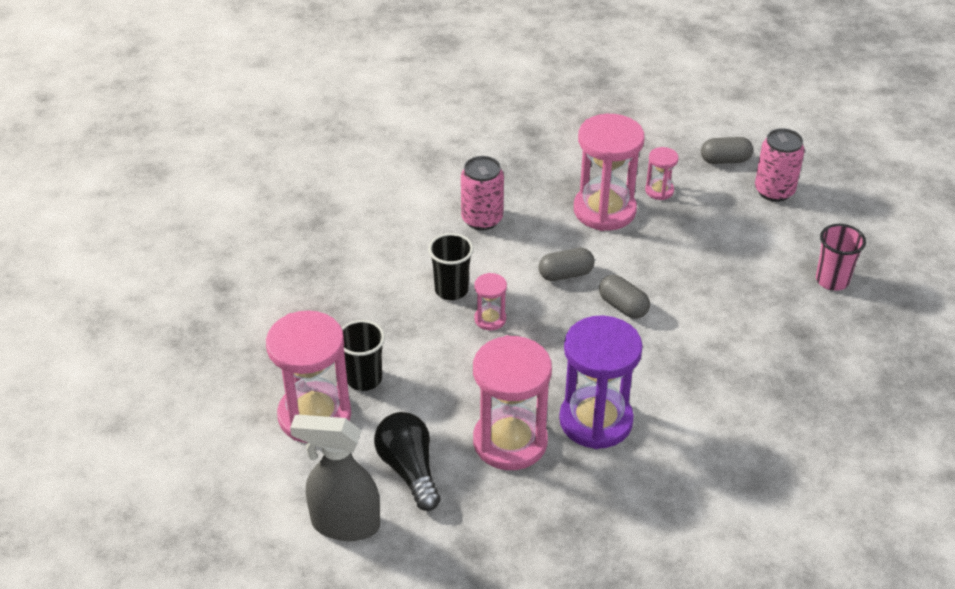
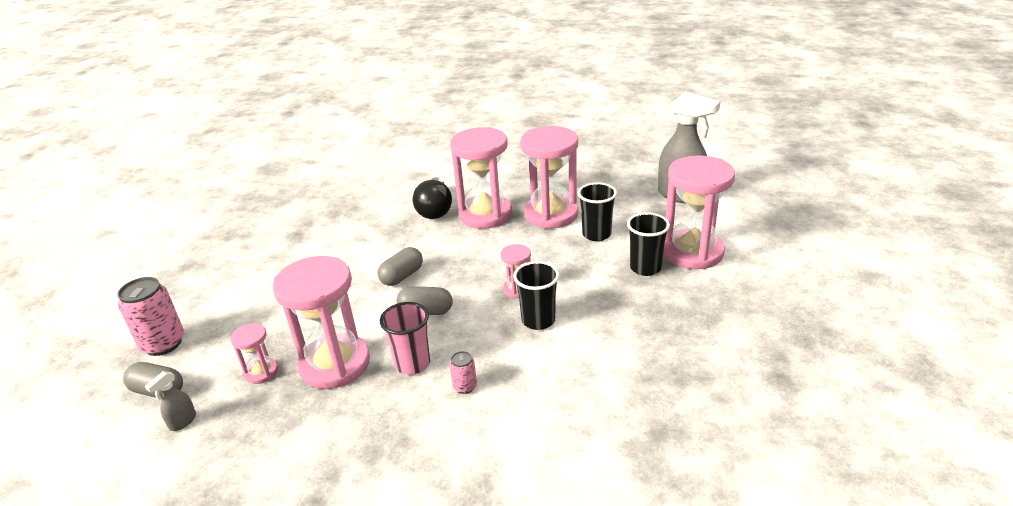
camera: 155 degrees left, 10 degrees down
black light bulb [374,412,440,511] -> black light bulb moved to [413,177,452,219]
pink can [461,156,504,230] -> pink can [450,351,477,394], size x0.49
purple hourglass [559,315,643,449] -> pink hourglass [450,127,512,229]
grey capsule [599,275,650,319] -> grey capsule turned 60 degrees clockwise [378,247,423,286]
pink cup [816,224,866,291] -> pink cup moved to [380,302,430,375]
none -> grey spray bottle [145,371,196,431]
none -> black cup [578,182,617,241]

